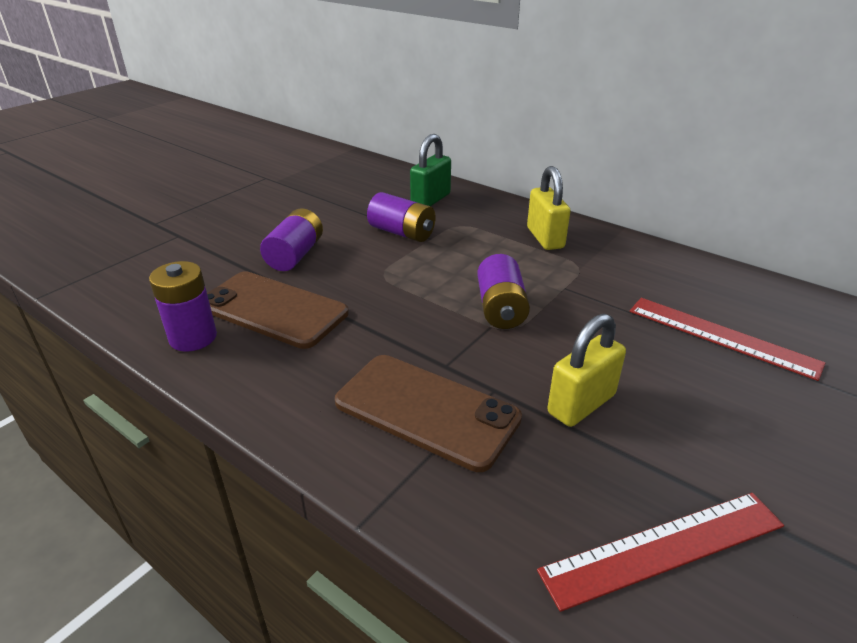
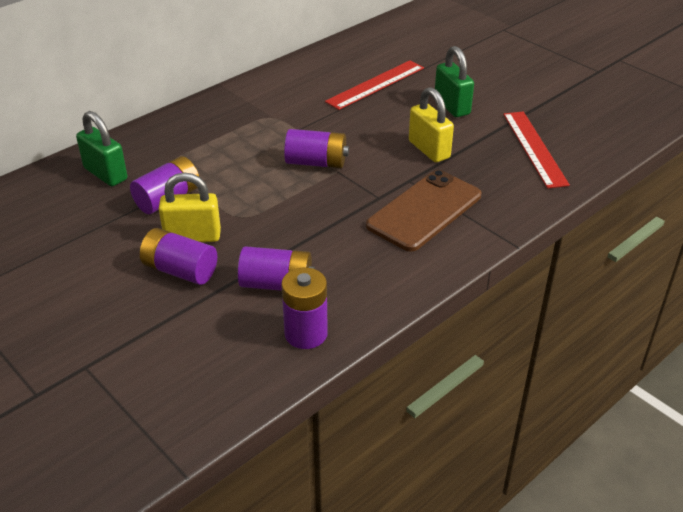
camera: 80 degrees left, 5 degrees up
brown phone [207,271,349,349] -> purple battery [238,246,315,291]
yellow padlock [527,166,570,250] -> yellow padlock moved to [159,173,221,242]
none -> green padlock [435,46,474,117]

